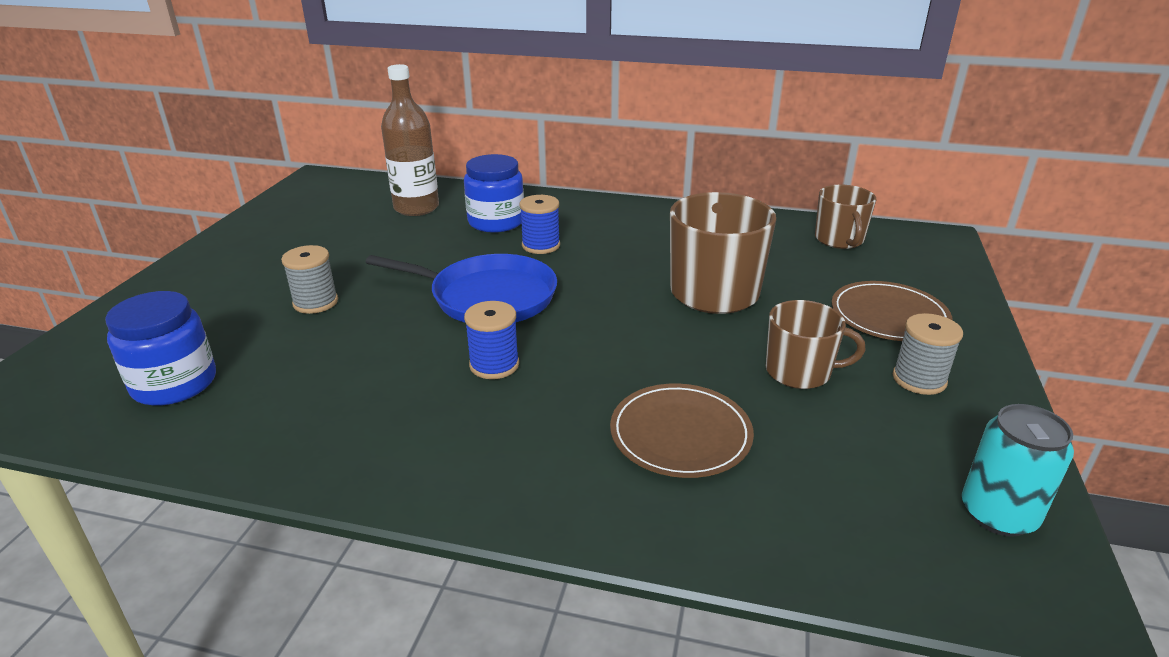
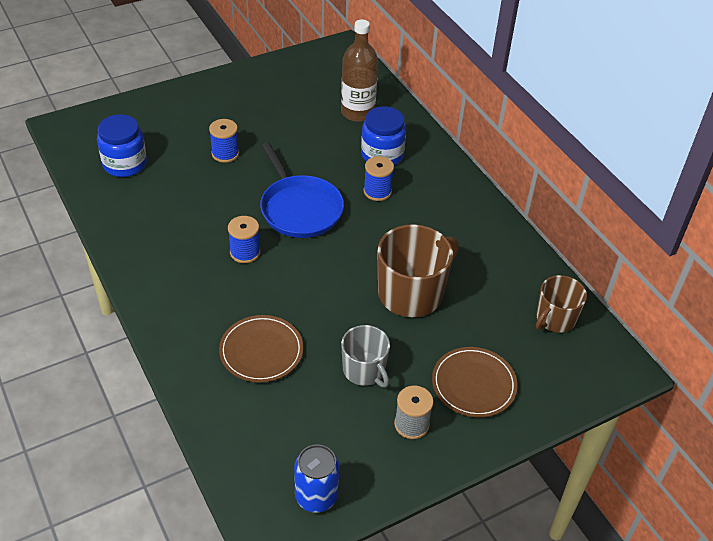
camera: 45 degrees right, 15 degrees up
grey spool [281,245,338,314] -> blue spool [209,119,239,163]
brown mug [766,300,866,389] -> grey mug [341,325,390,388]
turquoise can [962,404,1074,537] -> blue can [294,444,339,513]

